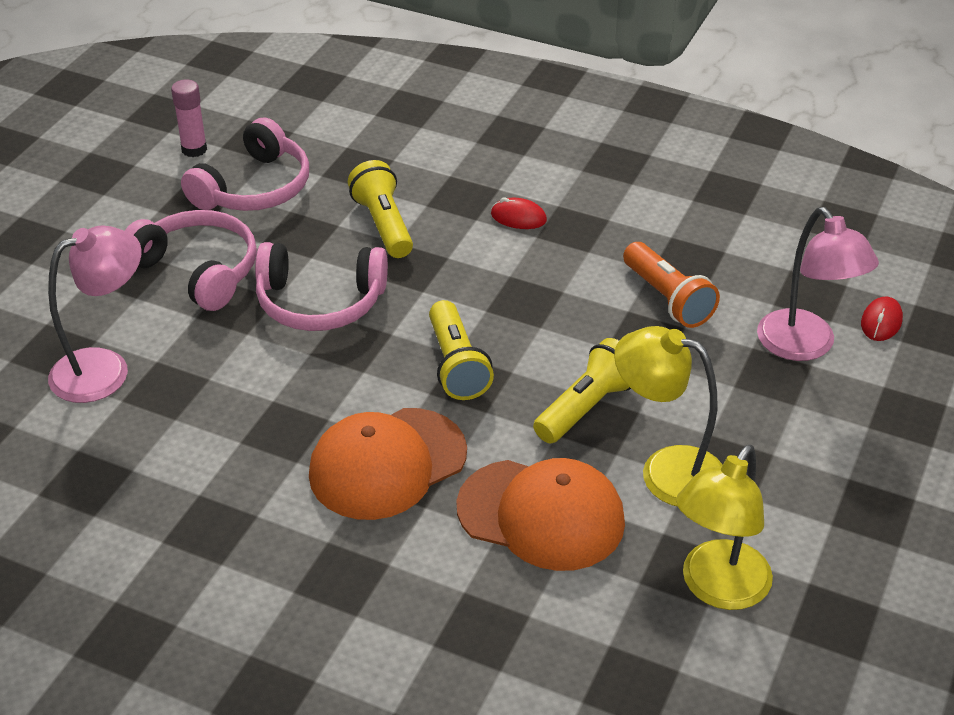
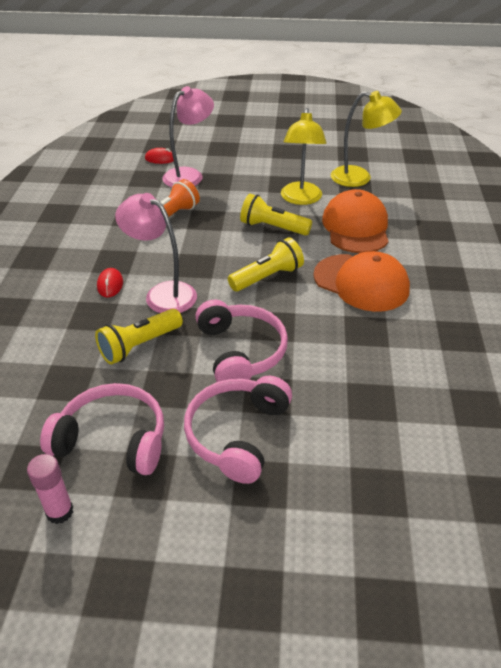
camera: 110 degrees left, 0 degrees up
pink lamp [48,225,142,403] -> pink lamp moved to [115,193,197,313]

